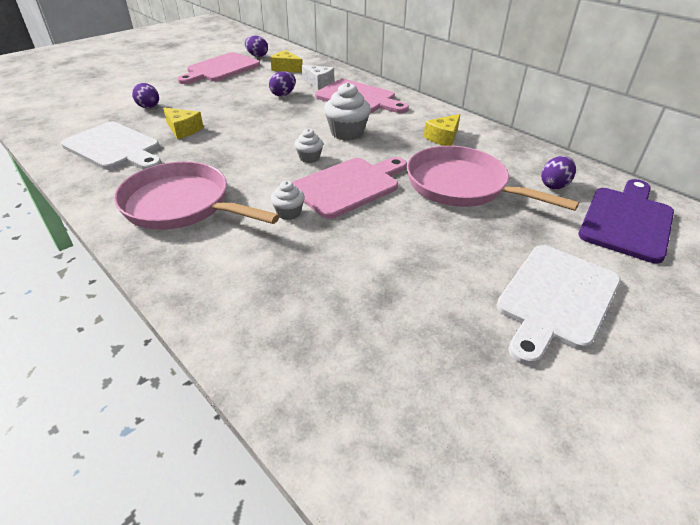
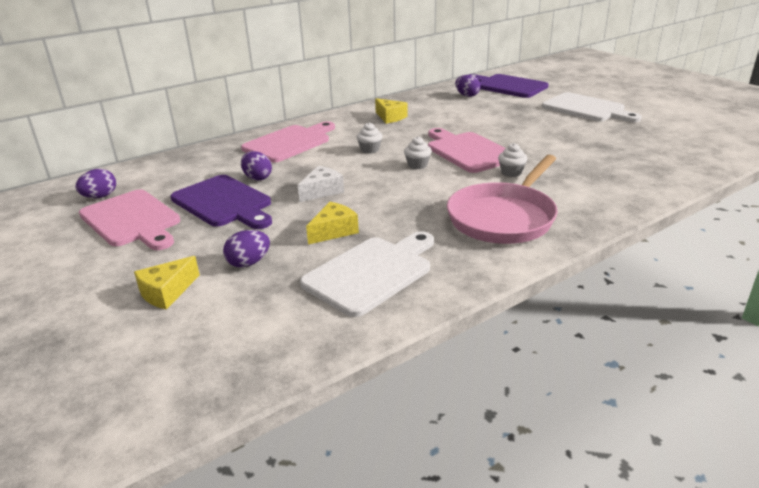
camera: 80 degrees left, 10 degrees down
yellow cheese [270,50,303,73] -> yellow cheese moved to [134,256,200,310]
white cheese [301,65,334,90] -> white cheese moved to [298,166,344,202]
white cupcake [324,82,371,140] -> white cupcake [357,122,382,154], size x0.57
pink pan [407,146,579,211] -> none
none -> purple cutting board [171,175,272,229]

